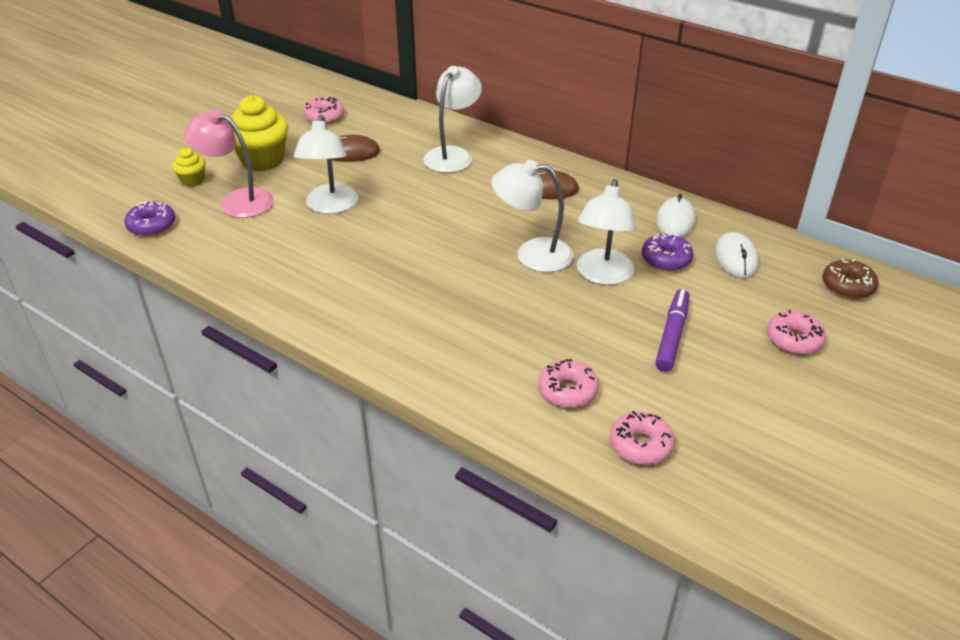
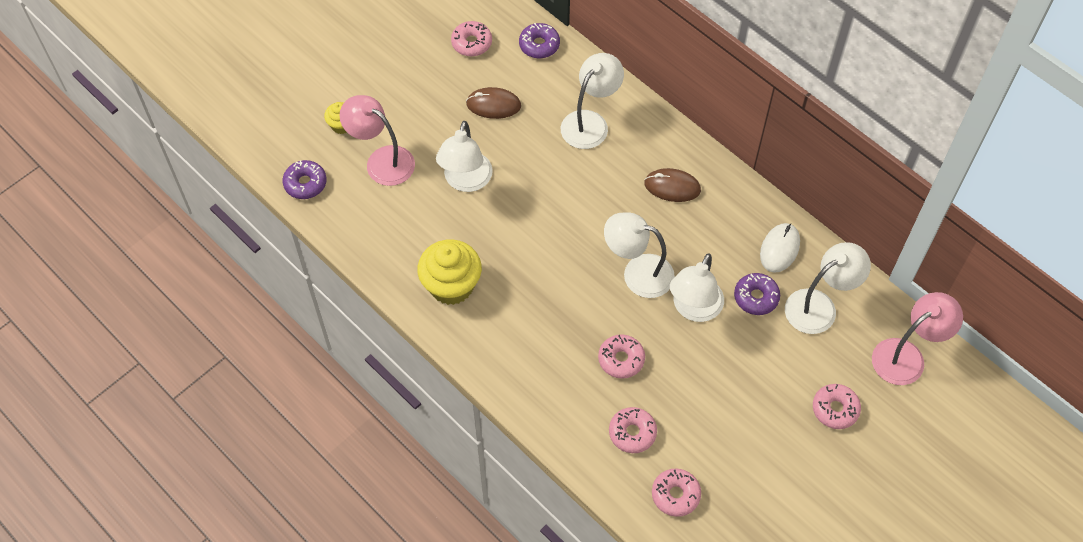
camera: 10 degrees right, 20 degrees up
yellow cupcake [232,95,288,172] -> yellow cupcake moved to [417,239,482,305]
purple marker [655,289,690,372] -> none
white mouse [715,232,759,278] -> white lamp [785,242,871,334]
brown donut [822,258,879,299] -> pink lamp [872,292,963,385]
none -> purple donut [519,23,560,58]
none -> pink donut [598,334,645,379]

